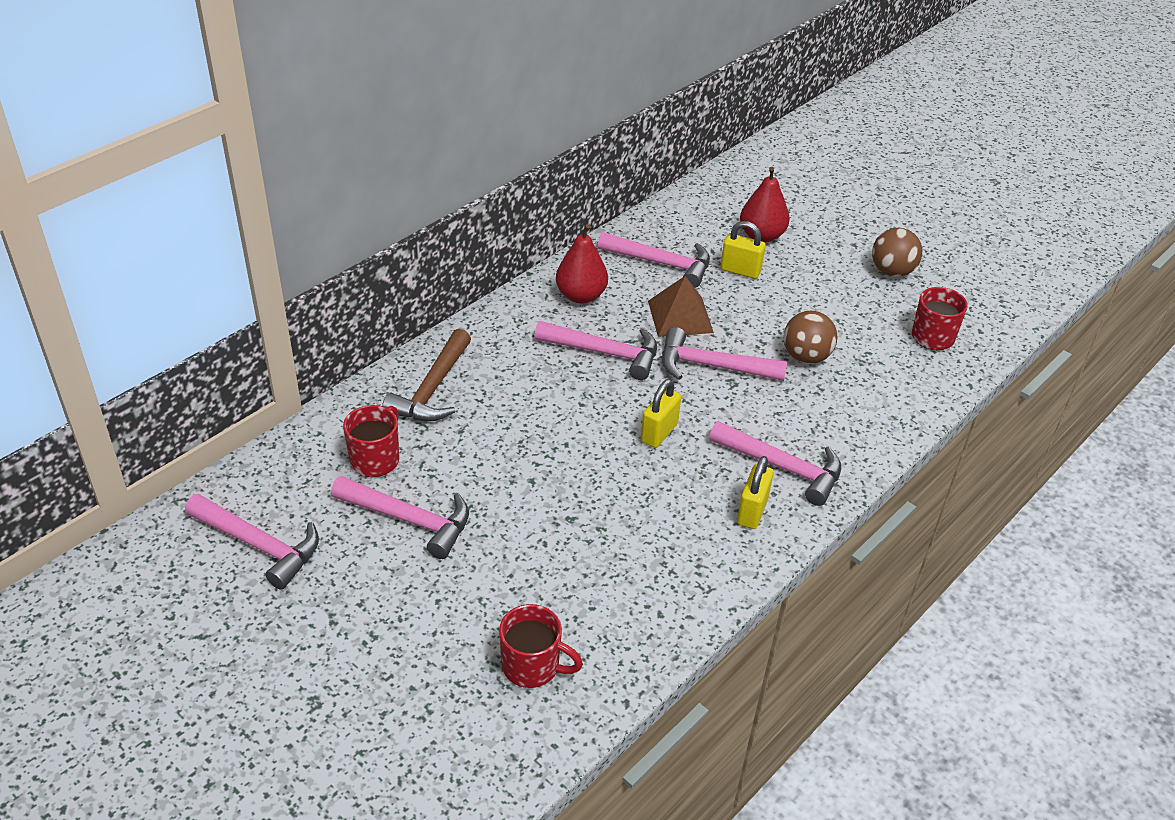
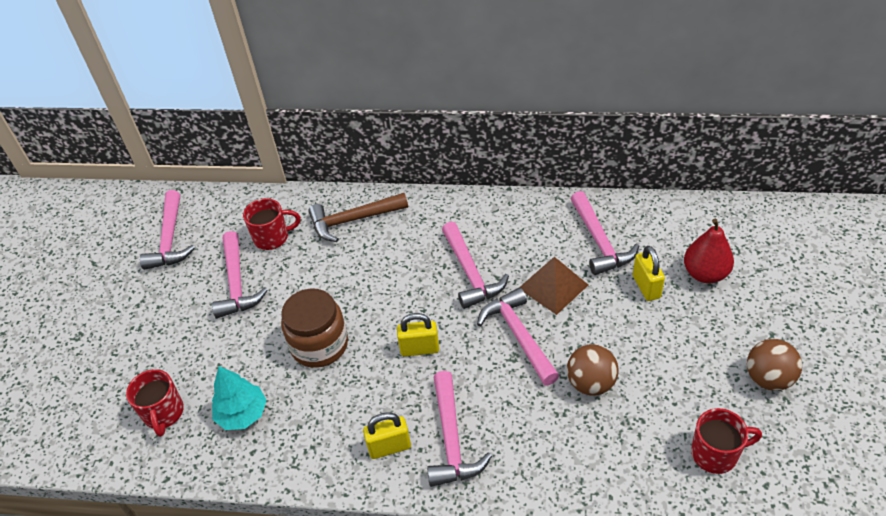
camera: 60 degrees right, 5 degrees up
red pear [556,224,608,304] -> none
none -> turquoise tree [212,366,267,430]
none -> brown jar [281,288,348,368]

